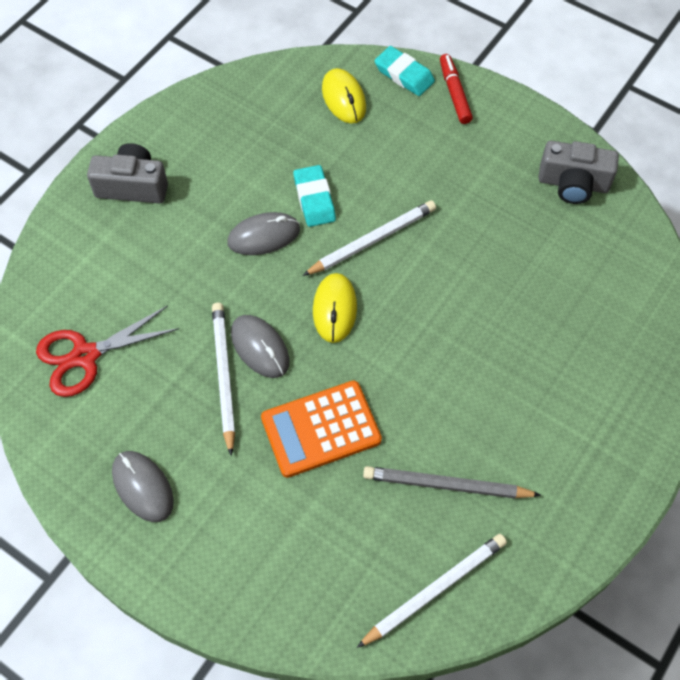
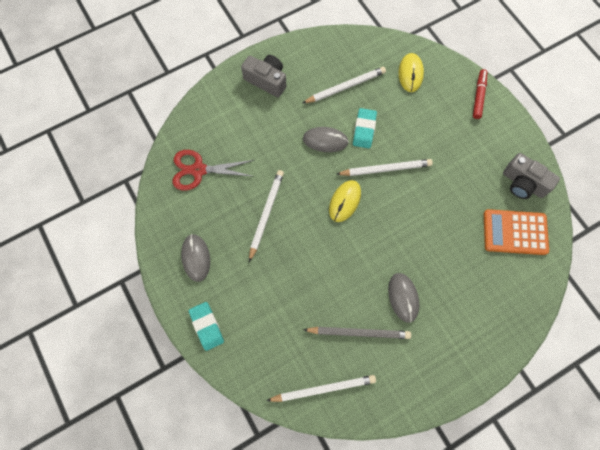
camera: 25 degrees right, 10 degrees up
grey mouse [231,315,289,378] -> grey mouse moved to [388,273,419,323]
orange calculator [261,380,382,478] -> orange calculator moved to [484,209,549,255]
grey pencil [363,466,541,498] -> grey pencil turned 150 degrees clockwise [303,327,411,339]
turquoise eraser [374,46,435,96] -> turquoise eraser moved to [188,302,224,351]
none -> white pencil [303,67,386,103]

